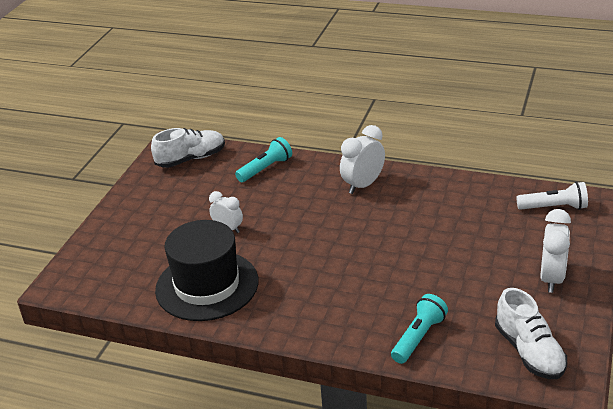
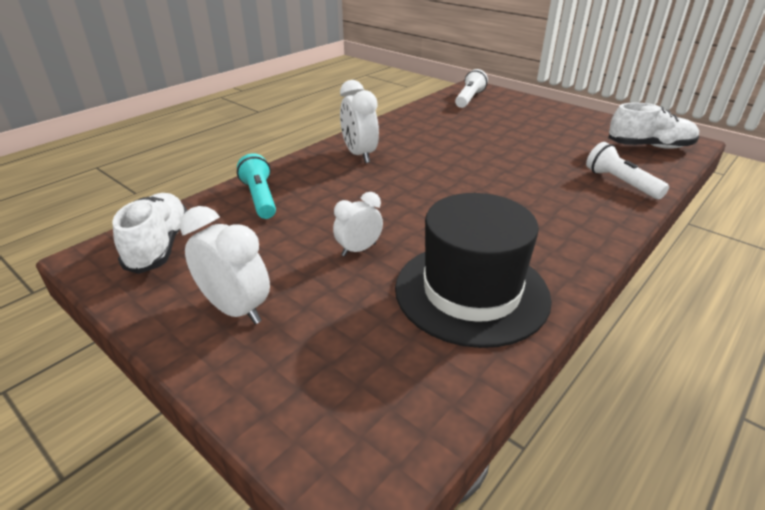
camera: 70 degrees left, 0 degrees up
turquoise flashlight [391,294,448,364] -> white flashlight [586,142,669,199]
white clock [540,209,571,293] -> white clock moved to [180,206,270,324]

